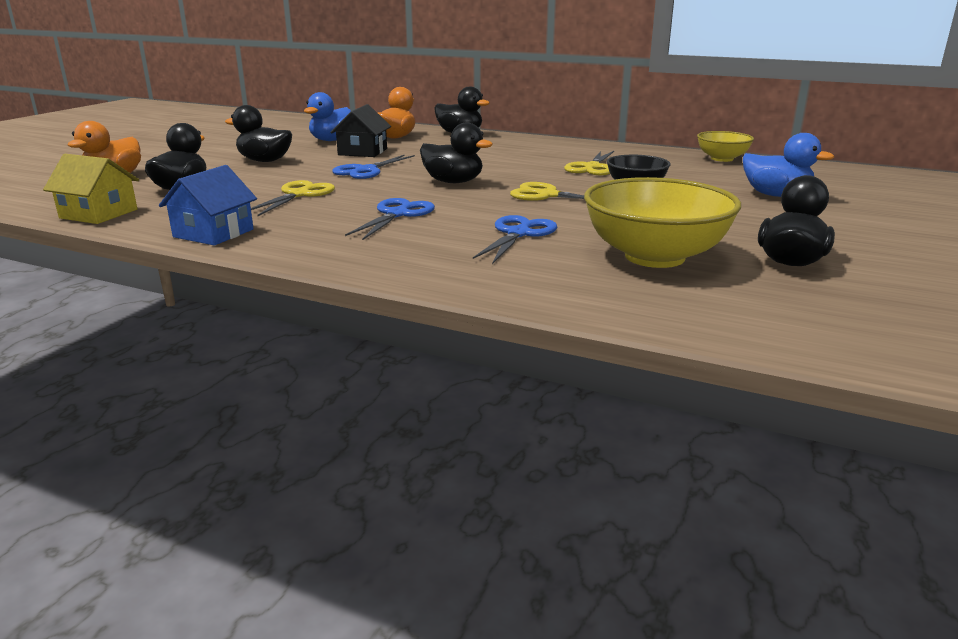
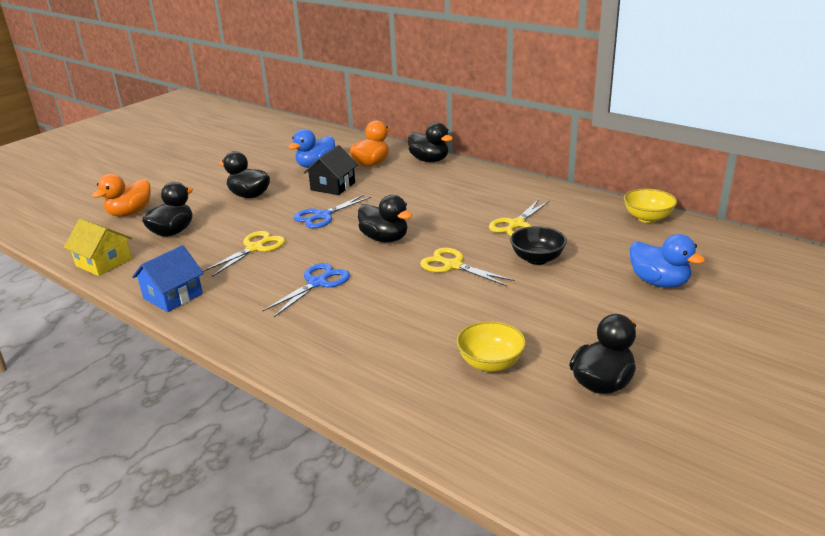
camera: 15 degrees right, 5 degrees up
blue scissors [473,215,557,264] -> none
yellow bowl [584,177,741,268] -> yellow bowl [456,321,526,372], size x0.55

